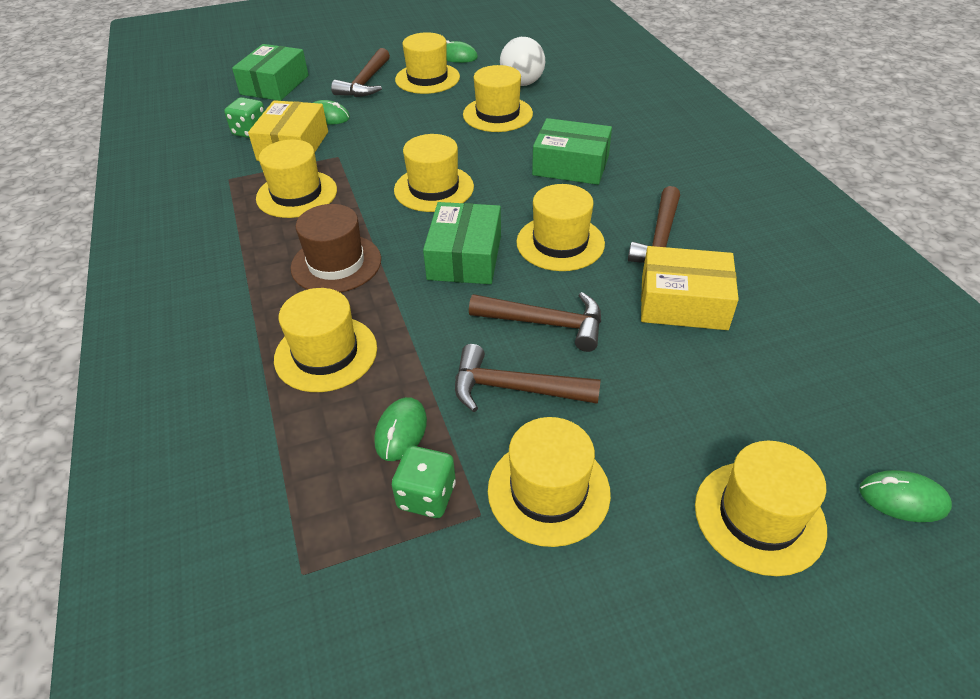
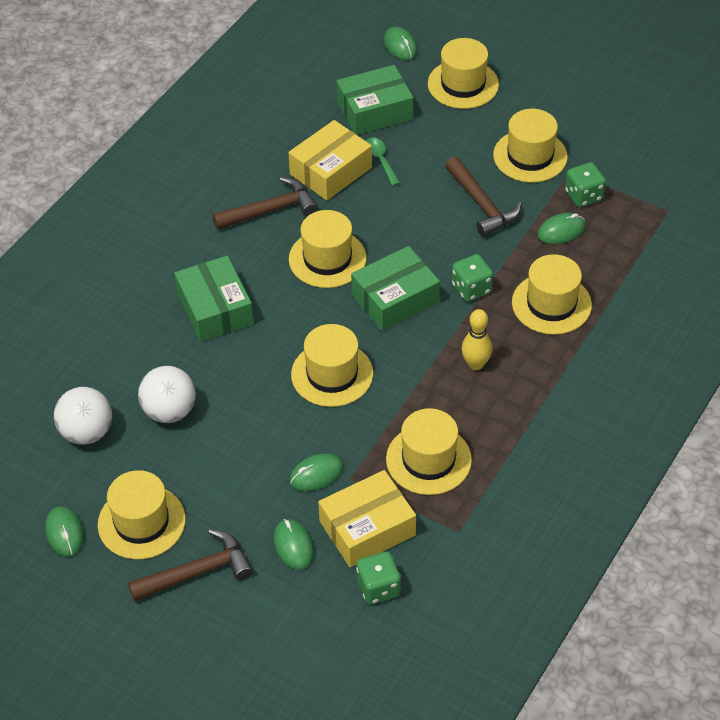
camera: 130 degrees left, 5 degrees up
green box [232,44,309,101] -> green box moved to [337,65,414,135]
brown hat [291,204,381,292] -> yellow bowling pin [461,309,492,370]
yellow hat [463,65,533,132] -> white ball [138,366,196,423]
brown hammer [469,292,601,352] -> none
yellow box [641,246,739,330] -> yellow box turned 75 degrees clockwise [288,120,372,200]
none -> green mouse [290,453,344,491]
none -> green spoon [366,137,400,186]
none -> green dice [452,254,493,302]

